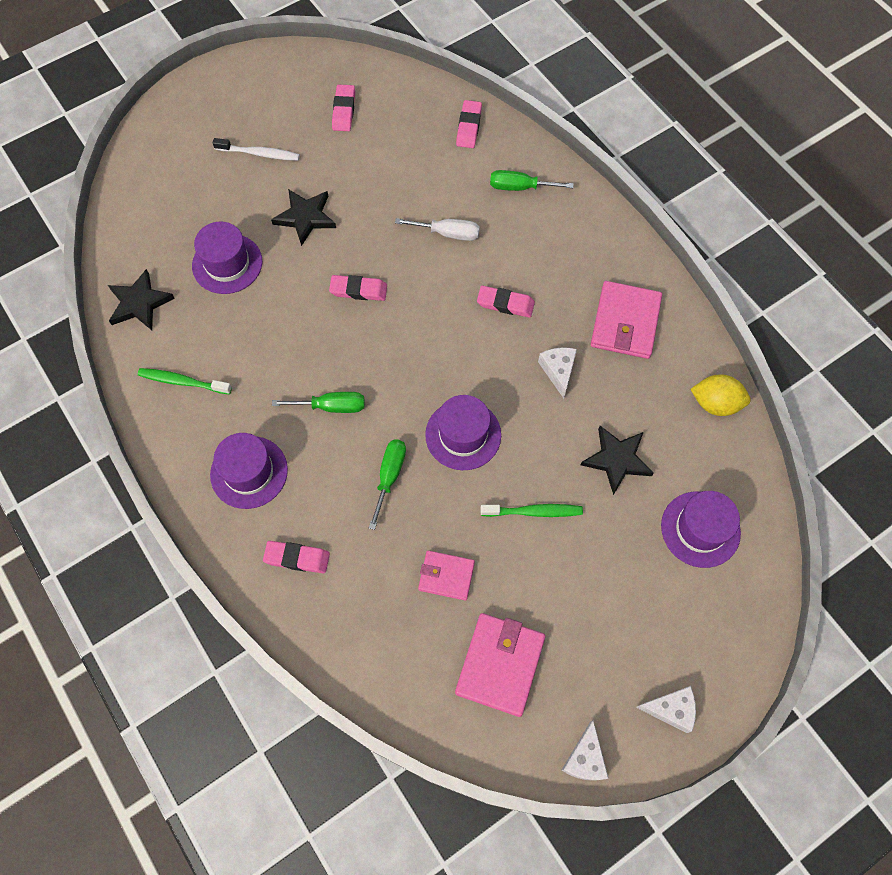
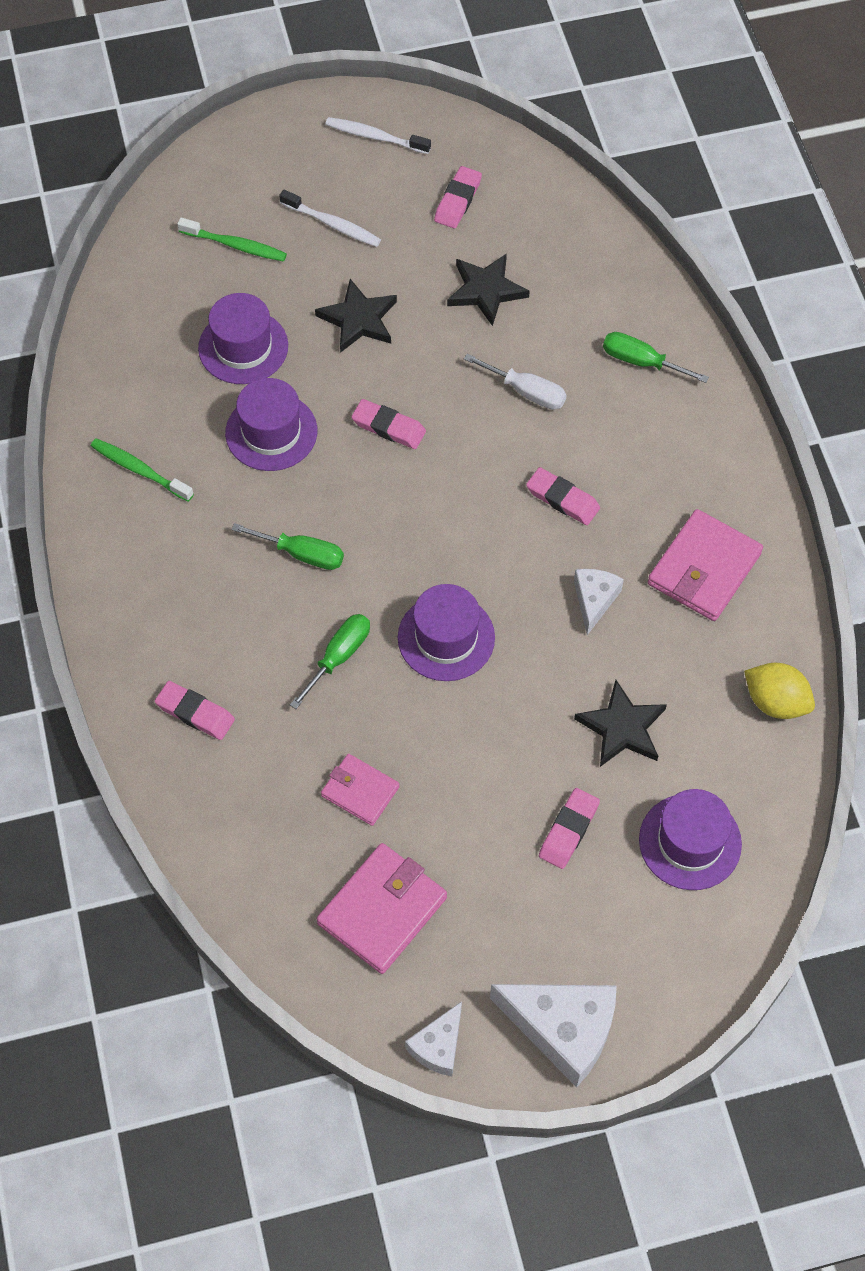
camera: 20 degrees right, 5 degrees down
black star [108,269,175,330] -> black star moved to [447,254,530,326]
purple hat [210,433,288,509] -> purple hat moved to [225,378,317,471]
pink eraser [456,100,482,148] -> pink eraser moved to [539,788,600,869]
green toothbrush [480,504,583,517] -> green toothbrush moved to [177,218,287,262]
white cheese [636,686,696,733] -> white cheese [490,984,616,1088], size x1.79
none -> white toothbrush [325,117,431,154]

